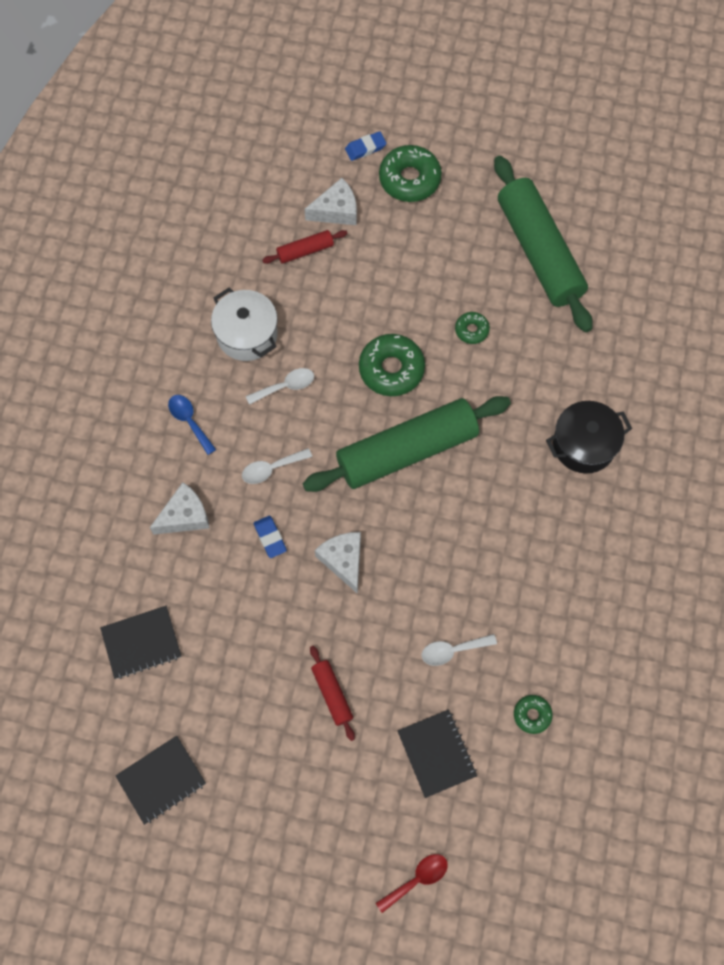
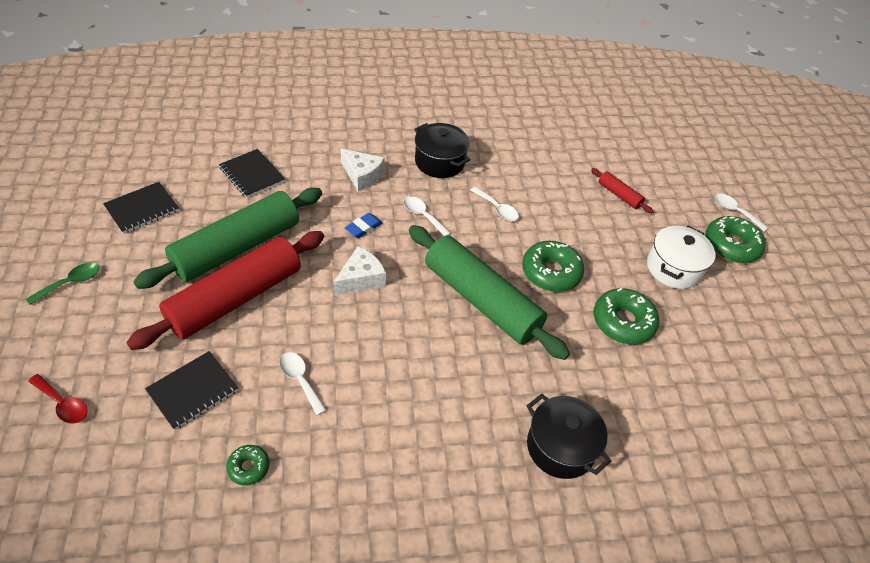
camera: 65 degrees right, 20 degrees down
black notebook [116,736,206,825] -> black notebook turned 75 degrees counterclockwise [103,182,179,234]
blue spoon [168,395,216,455] -> black pot [414,123,470,178]
white pot [211,288,278,361] -> white pot moved to [647,226,716,289]
white cheese [305,178,357,225] -> none
red rolling pin [310,646,355,741] -> red rolling pin [126,231,324,350], size x2.34
blue eraser [345,131,387,161] -> white spoon [715,193,768,231]
green donut [455,312,490,344] -> green donut [594,288,659,344], size x1.89
green rolling pin [494,156,593,332] -> green rolling pin moved to [133,188,322,289]
none -> green spoon [26,262,99,305]

